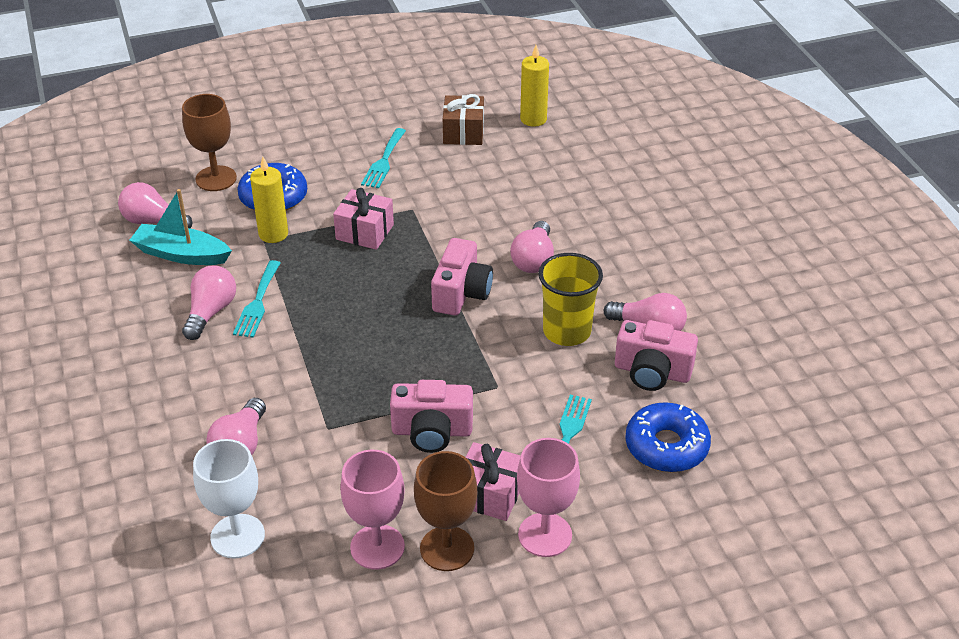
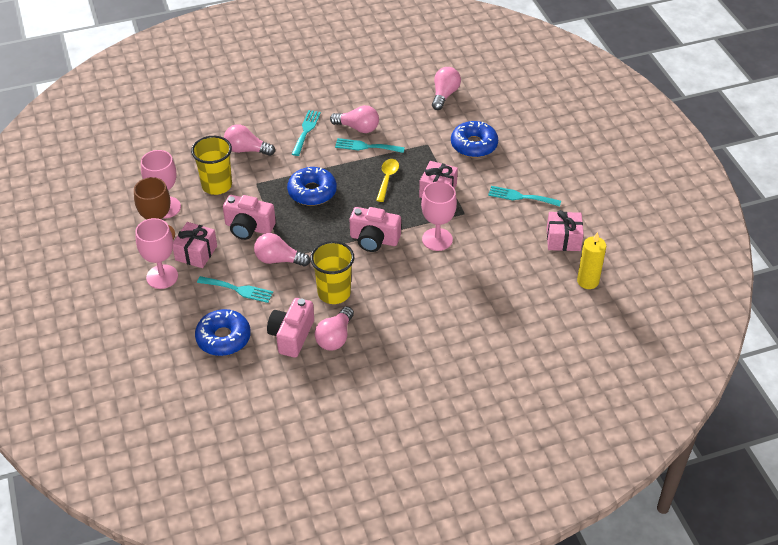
camera: 90 degrees right, 5 degrees up
turquoise boat [129,189,232,265] -> none
brown goblet [182,94,237,191] -> none
white goblet [193,439,265,559] -> none
yellow candle [250,156,288,243] -> none
pink camera [390,380,473,453] -> pink camera turned 75 degrees counterclockwise [223,195,276,240]
brown gift [443,94,484,145] -> pink gift [547,210,584,251]
pink light bulb [510,221,554,273] -> pink light bulb moved to [254,233,310,267]
none -> yellow cup [191,136,232,195]
none -> blue donut [287,167,337,206]
none -> turquoise fork [292,110,321,156]
none -> yellow spoon [376,159,399,202]
none -> pink goblet [421,181,457,251]

